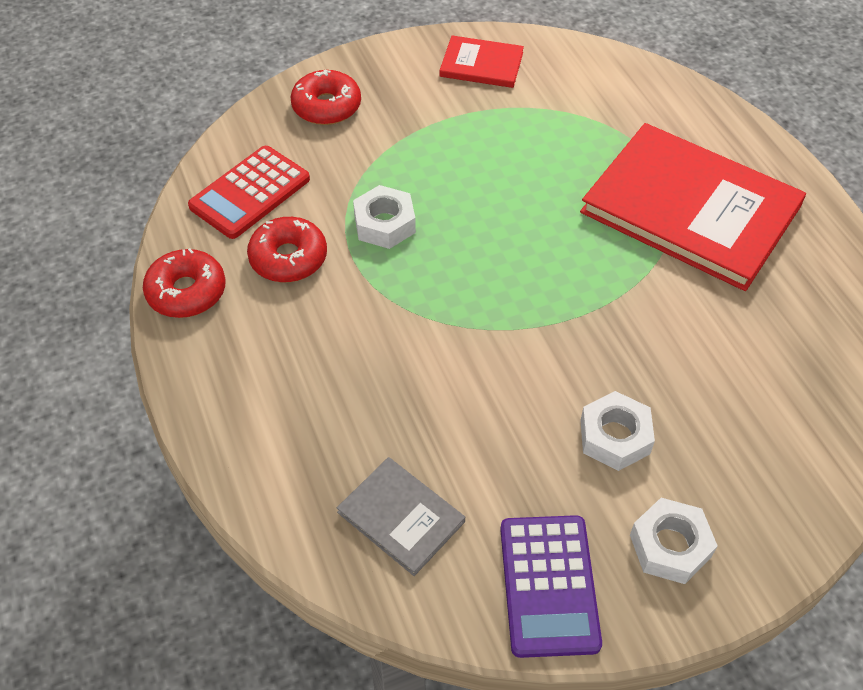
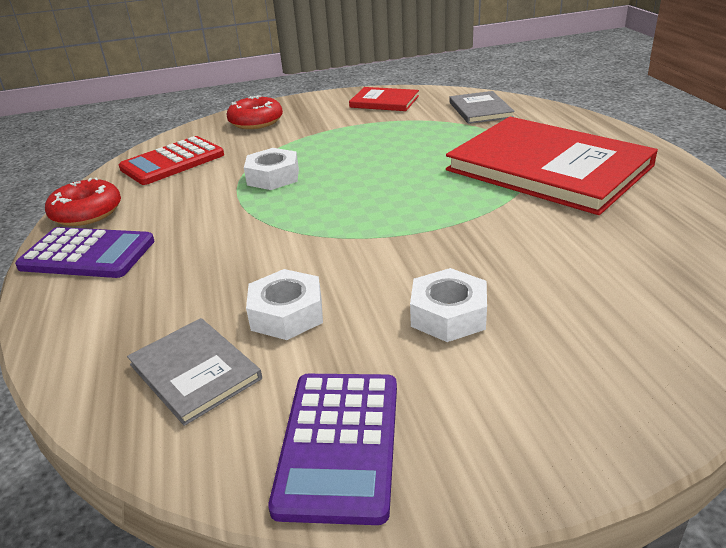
camera: 10 degrees right, 20 degrees down
red donut [247,217,327,283] -> none
white nut [630,498,718,584] -> white nut moved to [246,269,323,340]
none -> purple calculator [15,227,154,278]
none -> grey book [449,91,515,124]

